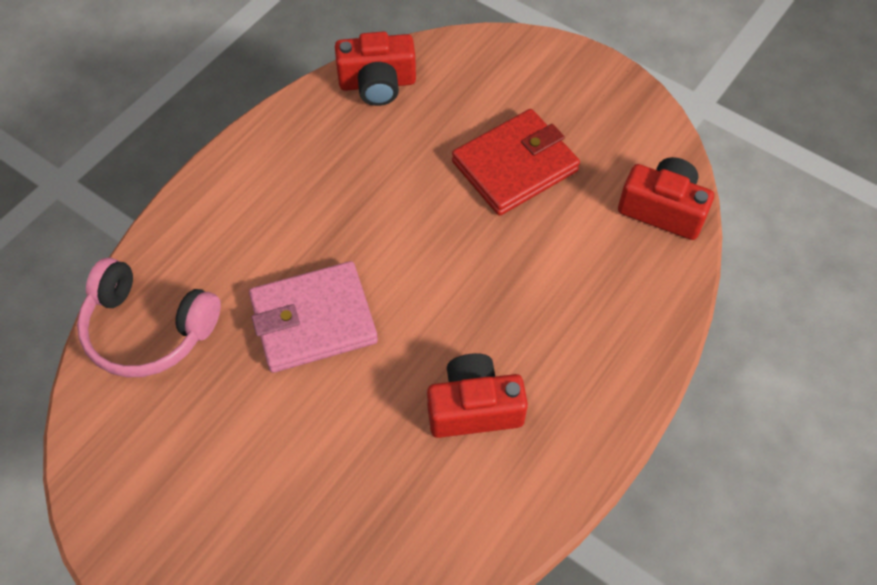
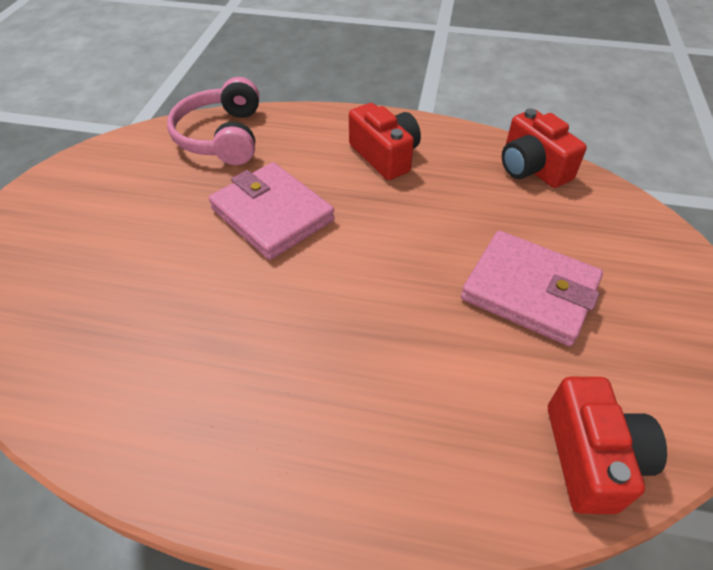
camera: 65 degrees right, 10 degrees down
red camera [427,353,528,438] -> red camera moved to [349,103,421,180]
red wallet [452,109,580,216] -> pink wallet [461,231,603,346]

